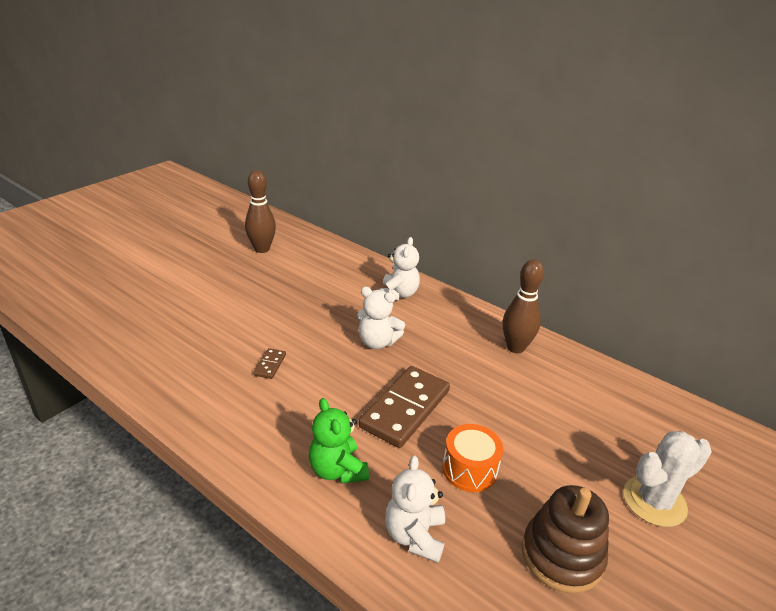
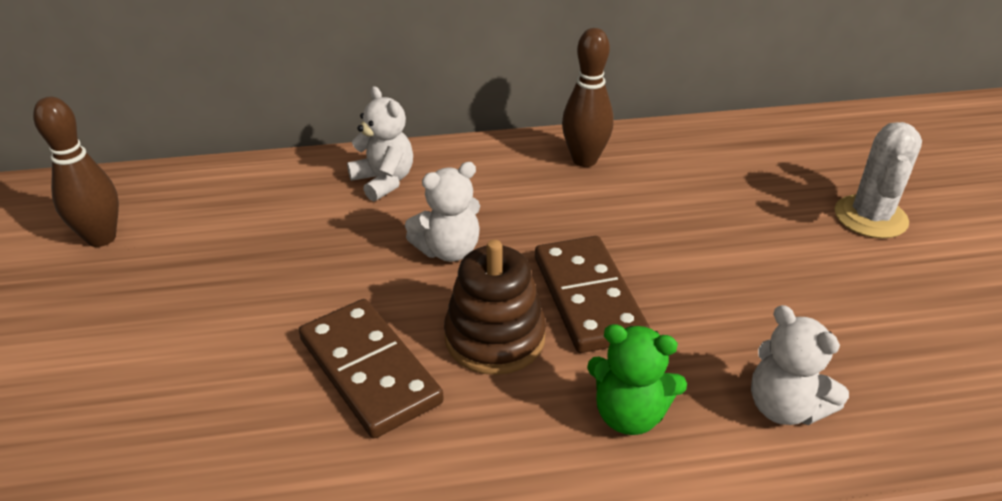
camera: 45 degrees left, 5 degrees up
brown domino [254,348,286,379] -> brown domino [299,299,444,438], size x2.33
orange drum [442,424,503,492] -> none
brown stacking toy [522,485,609,593] -> brown stacking toy moved to [444,240,546,375]

